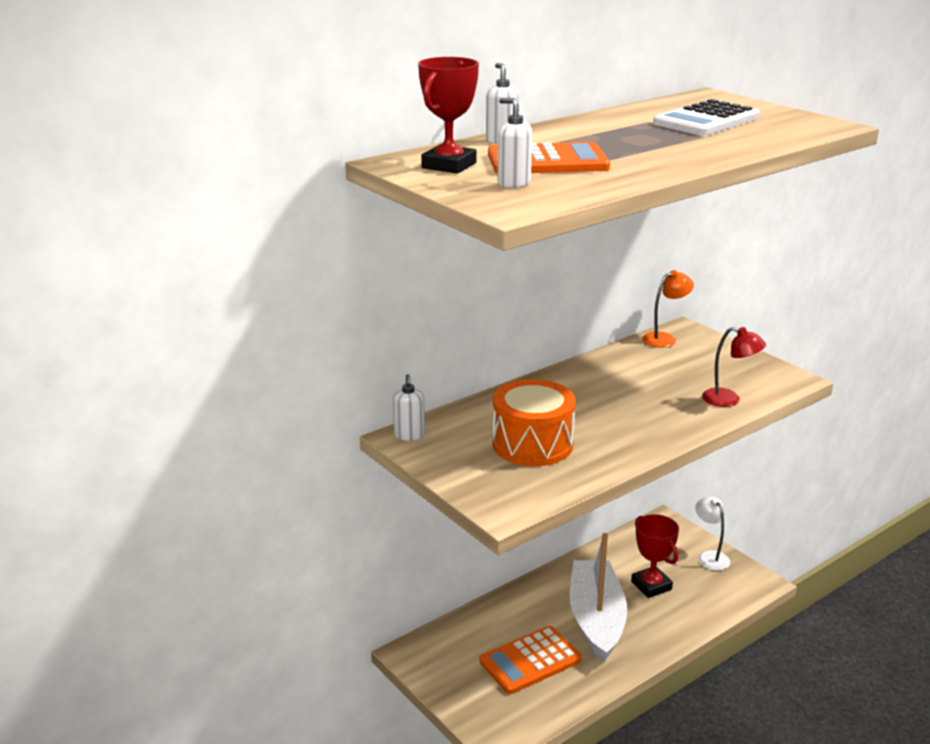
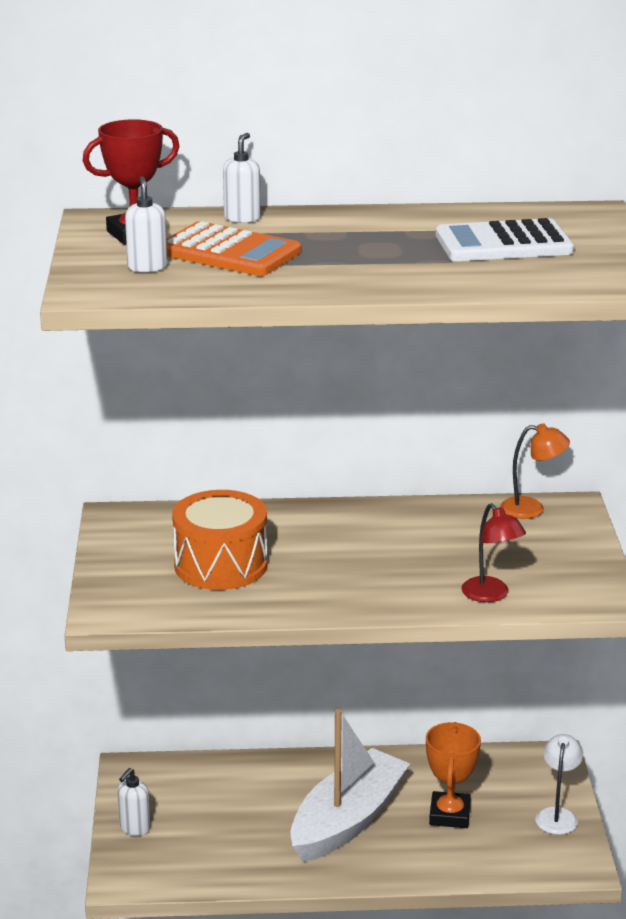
camera: 35 degrees right, 0 degrees up
white soap dispenser [393,374,425,441] -> white soap dispenser moved to [117,768,151,836]
orange calculator [479,626,582,694] -> none
red trophy [631,514,679,598] -> orange trophy [426,722,481,828]

